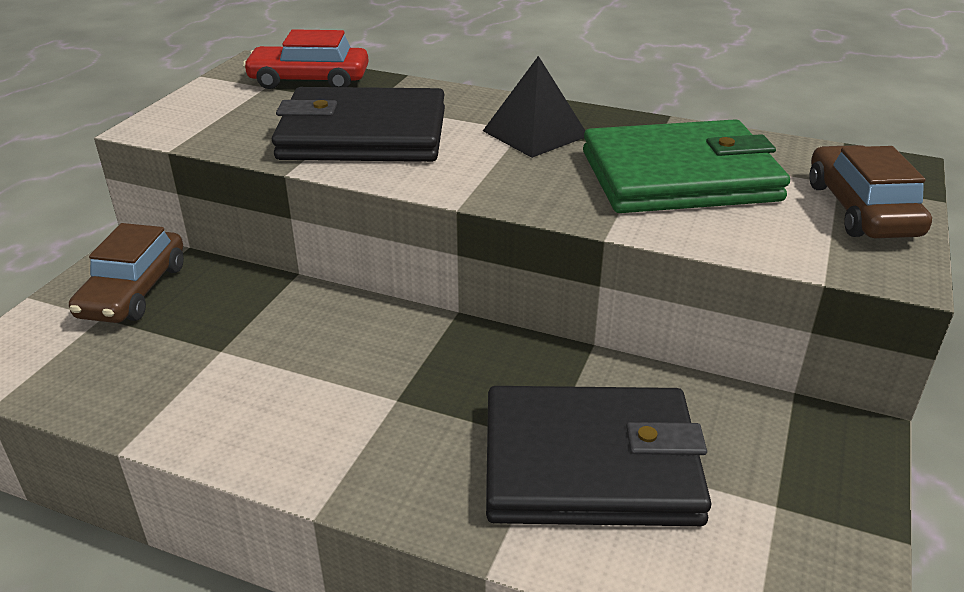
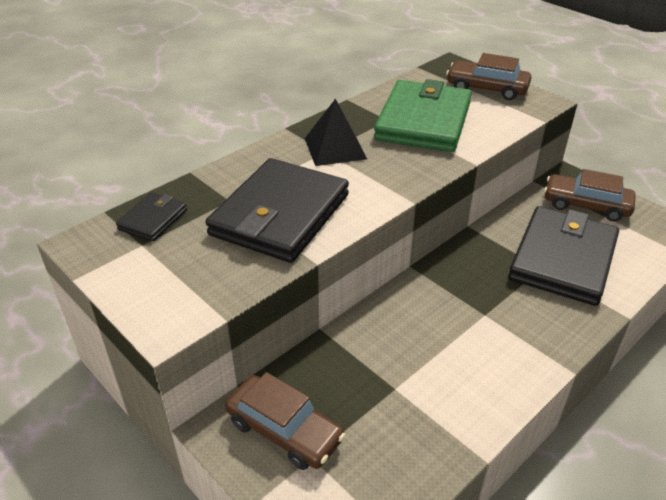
camera: 65 degrees left, 5 degrees up
red car [243,29,369,89] -> black wallet [116,193,187,242]
none -> brown car [544,169,636,221]

